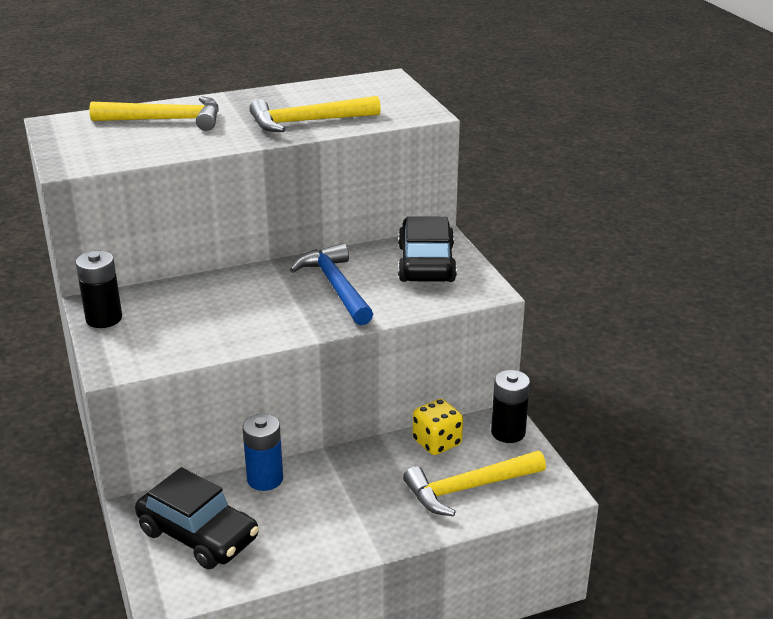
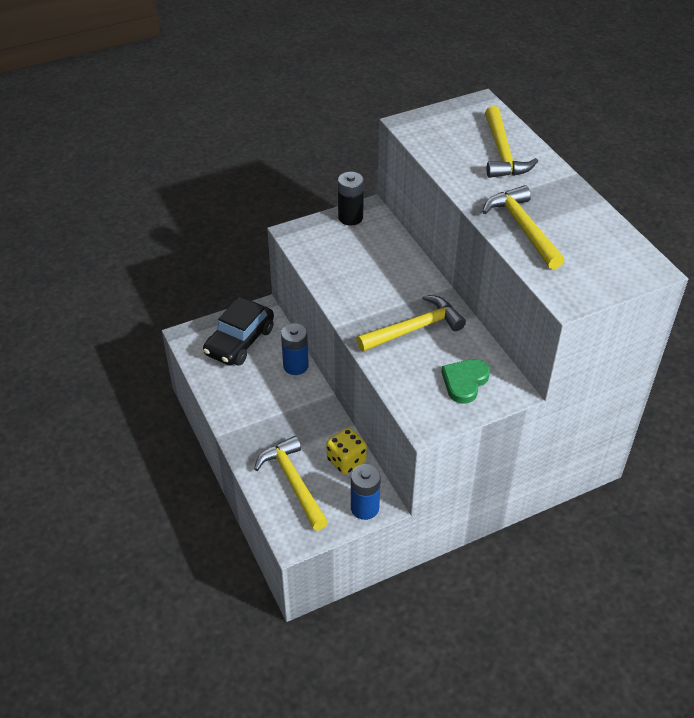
camera: 85 degrees right, 15 degrees up
blue hammer [290,243,373,325] -> yellow hammer [356,295,466,352]
black car [398,216,457,282] -> green heart [441,359,490,404]
black battery [491,370,530,443] -> blue battery [351,464,381,520]

